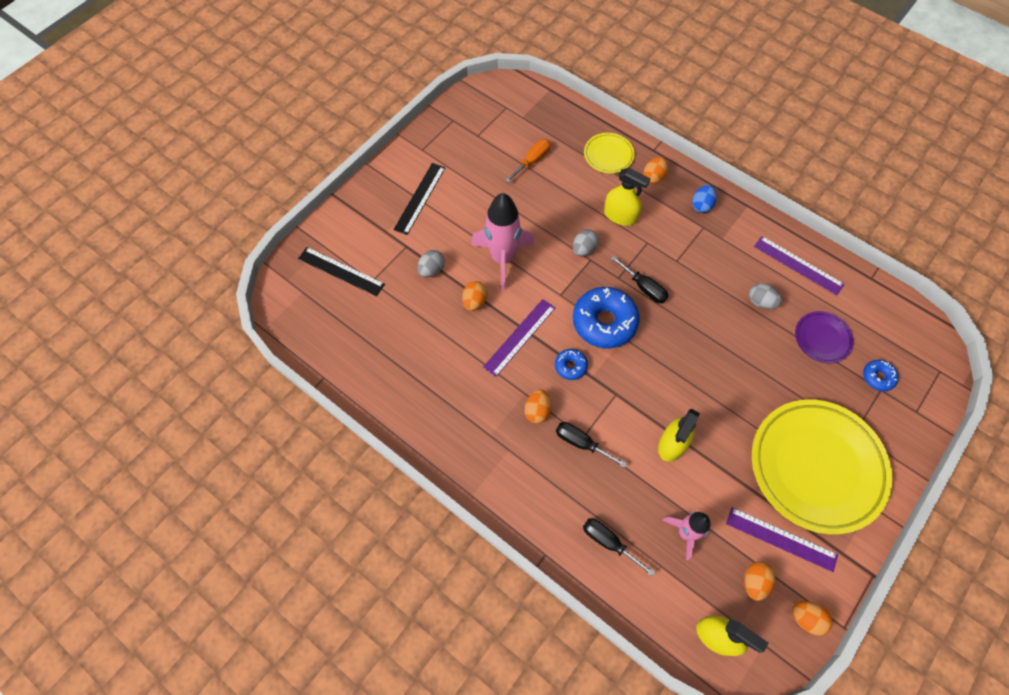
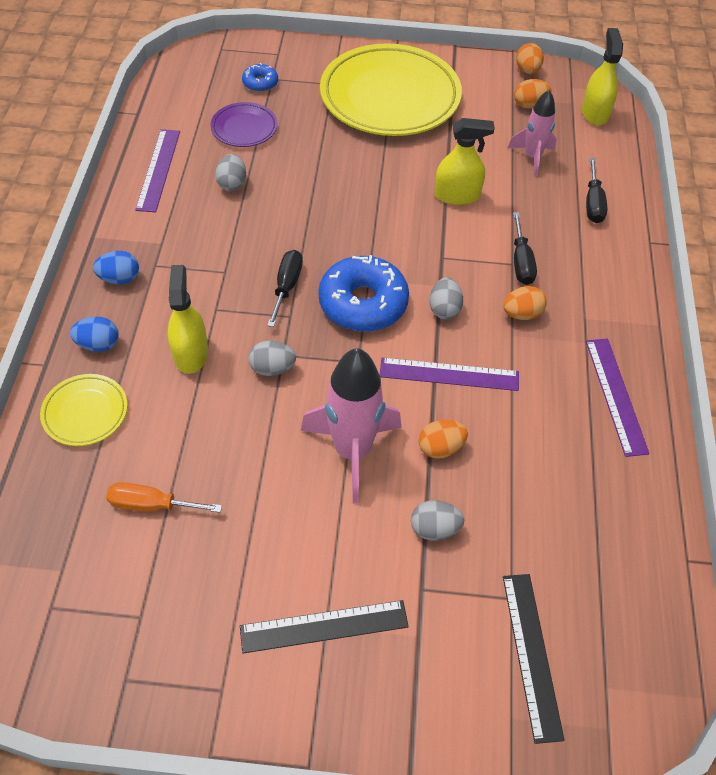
camera: 125 degrees left, 10 degrees down
blue donut [555,349,588,380] -> grey egg [430,278,463,319]
orange egg [644,157,668,184] -> blue egg [70,316,119,352]
purple ruler [726,507,838,572] -> purple ruler moved to [586,338,650,457]

